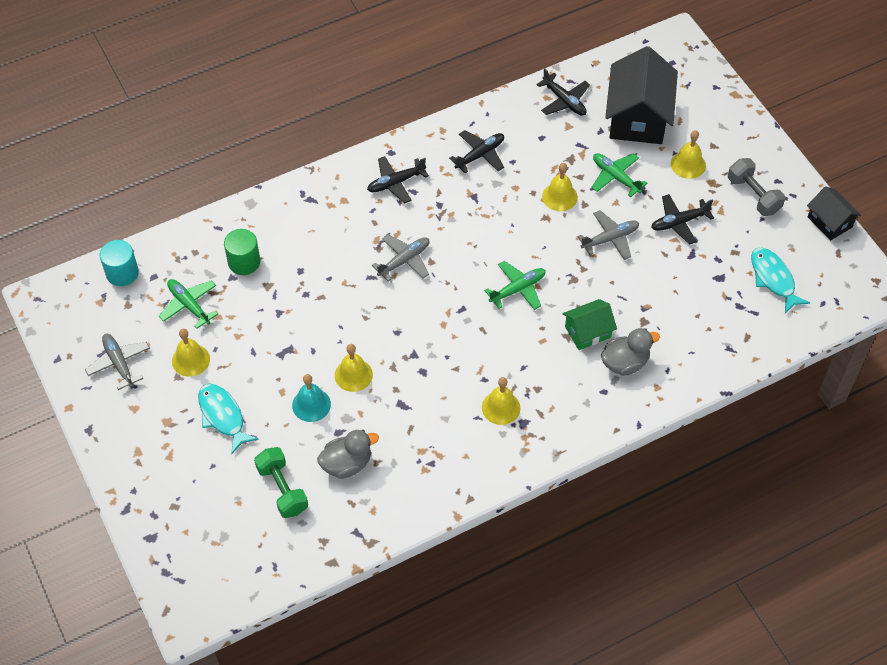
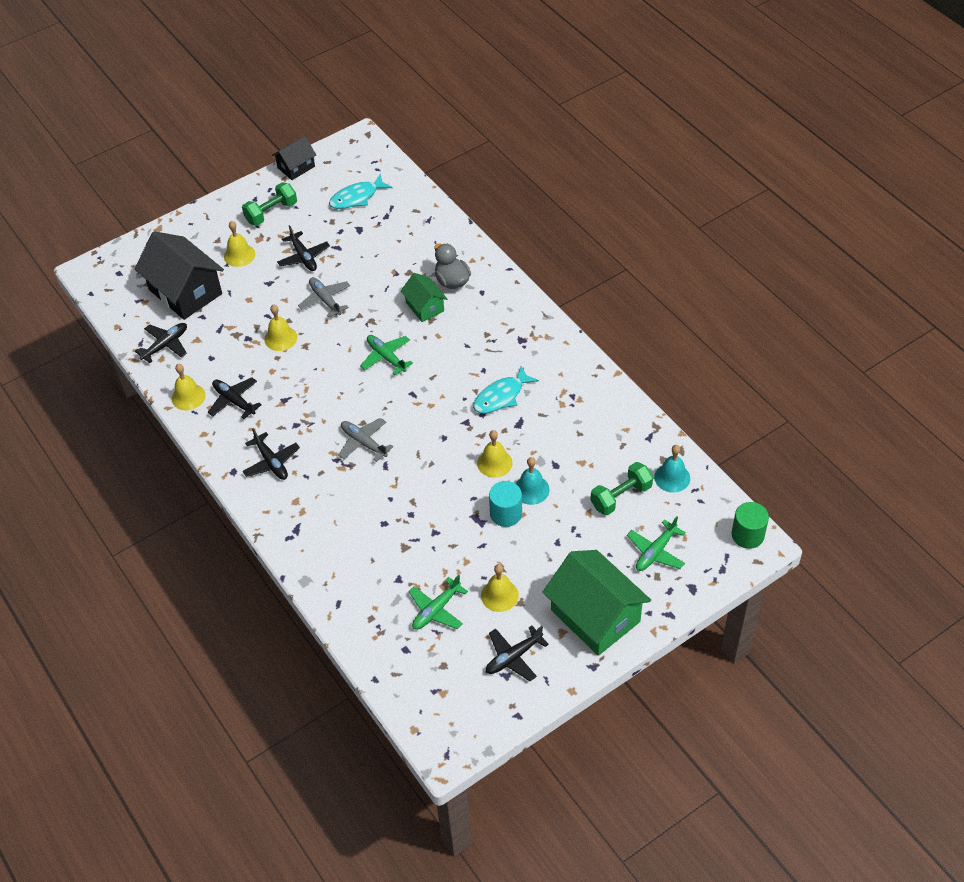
camera: 95 degrees left, 5 degrees down
grey plane [85,334,150,390] -> black plane [486,626,549,681]
turquoise cylinder [100,240,139,286] -> turquoise cylinder moved to [489,481,522,527]
turquoise fish [198,383,259,454] -> turquoise fish moved to [473,366,539,413]
green cylinder [224,229,260,275] -> green cylinder moved to [732,502,769,549]
grey duck [317,430,379,479] -> none
yellow bell [482,377,521,425] -> yellow bell moved to [172,364,206,410]
green plane [591,153,648,197] -> green plane moved to [627,516,686,571]
black house [605,46,678,144] -> black house turned 45 degrees clockwise [134,231,224,320]
grey dumbbell [728,158,785,216] -> green dumbbell [242,182,297,226]
none -> green house [543,550,651,656]
none -> turquoise bell [654,445,690,493]

